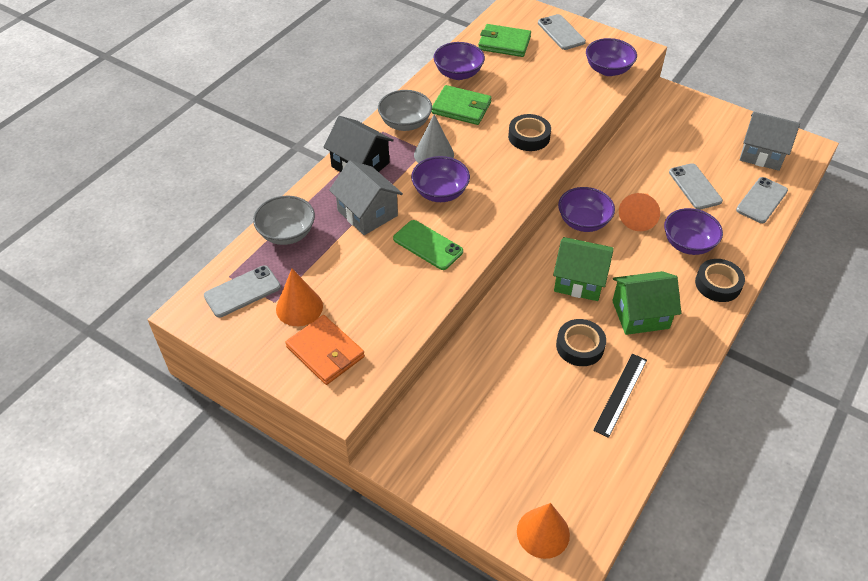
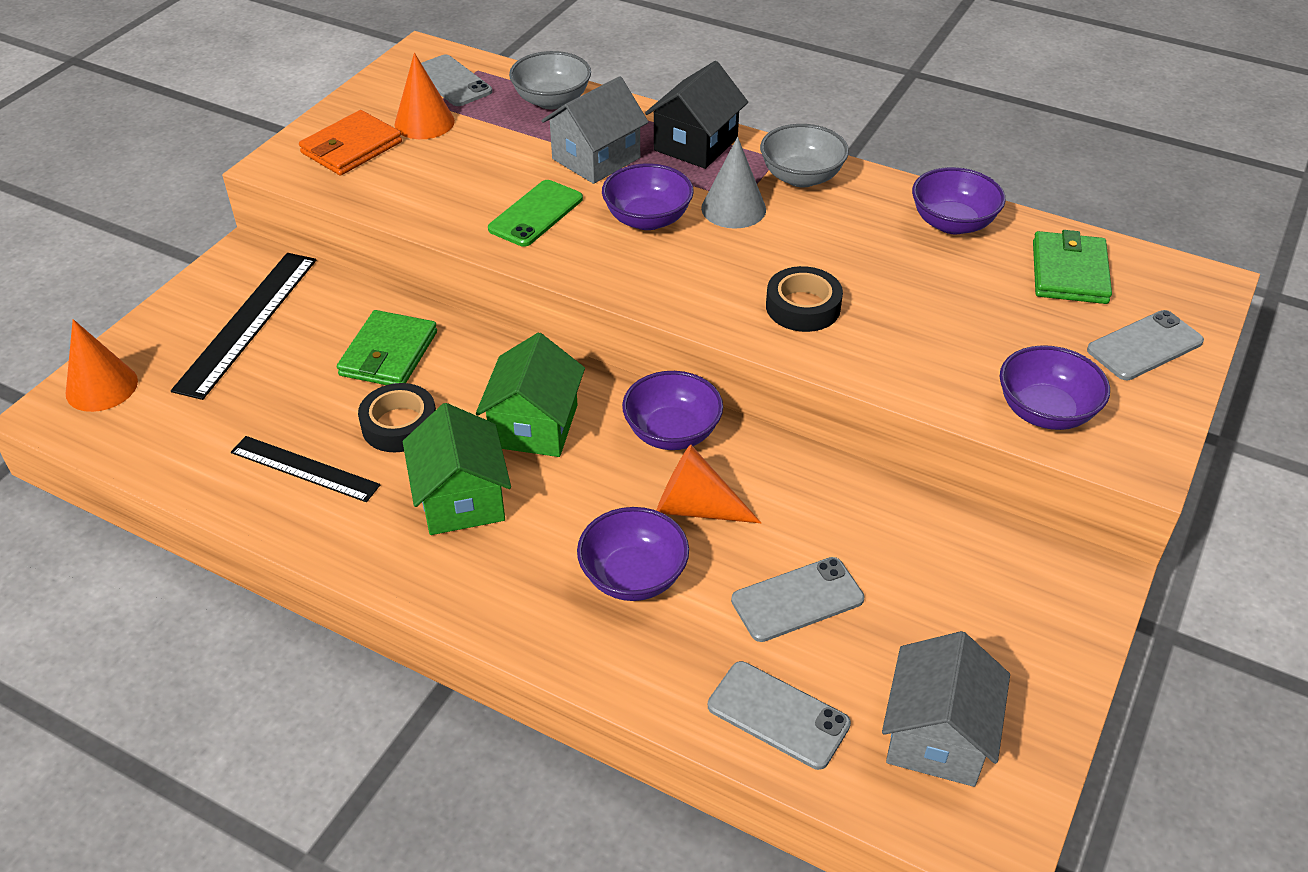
camera: 85 degrees right, 5 degrees down
green wallet [431,85,492,125] -> green wallet moved to [337,310,437,385]
black tape [695,259,745,302] -> none
none -> black ruler [171,253,316,400]

